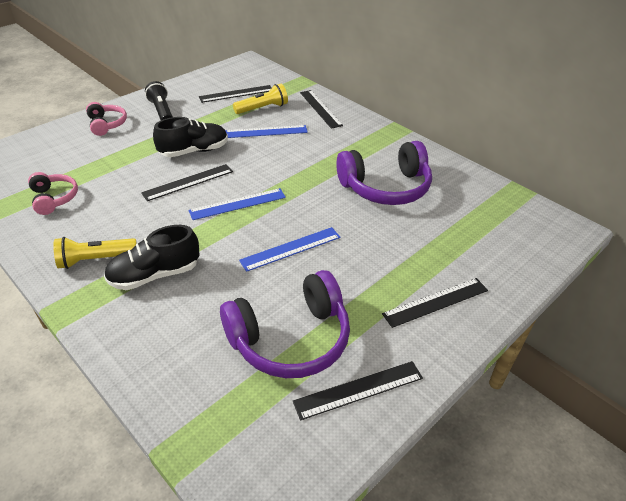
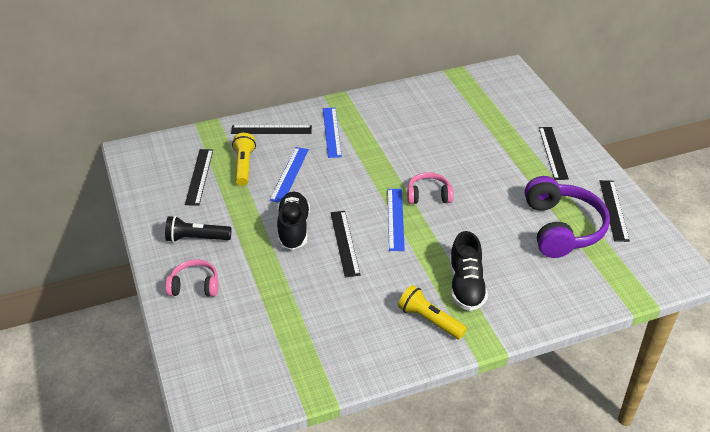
camera: 65 degrees left, 0 degrees up
pink headphones [28,172,78,215] -> pink headphones moved to [407,172,453,204]
yellow flashlight [53,237,137,269] -> yellow flashlight turned 120 degrees clockwise [398,285,467,339]
blue ruler [239,227,340,272] -> blue ruler moved to [323,107,342,158]
purple headphones [336,141,432,205] -> none

